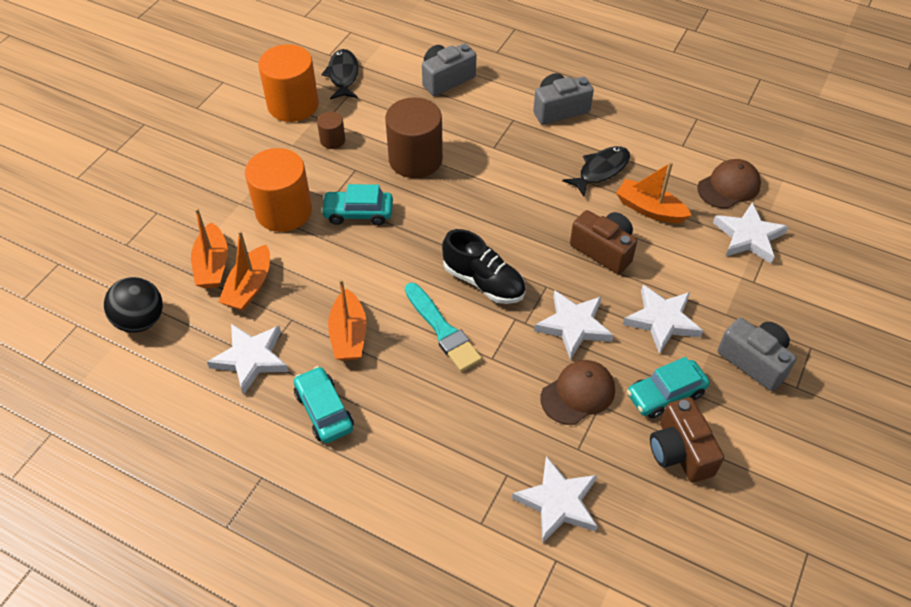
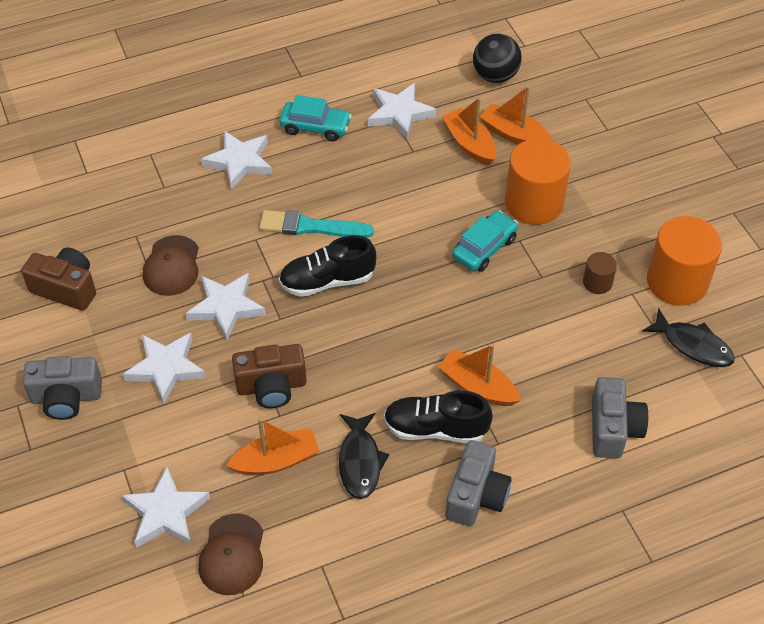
camera: 130 degrees right, 0 degrees up
orange boat [328,279,367,361] -> orange boat moved to [438,344,521,406]
brown cylinder [385,97,443,178] -> none
white star [512,456,597,544] -> white star moved to [201,130,272,190]
turquoise car [627,357,710,419] -> none
none -> black shoe [384,391,493,443]

